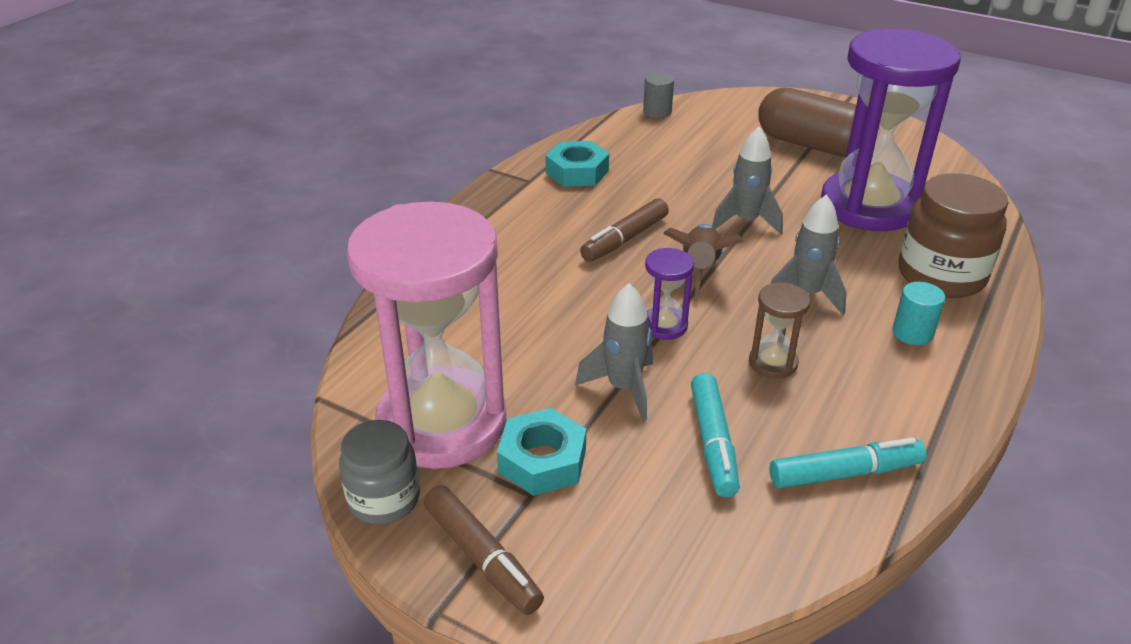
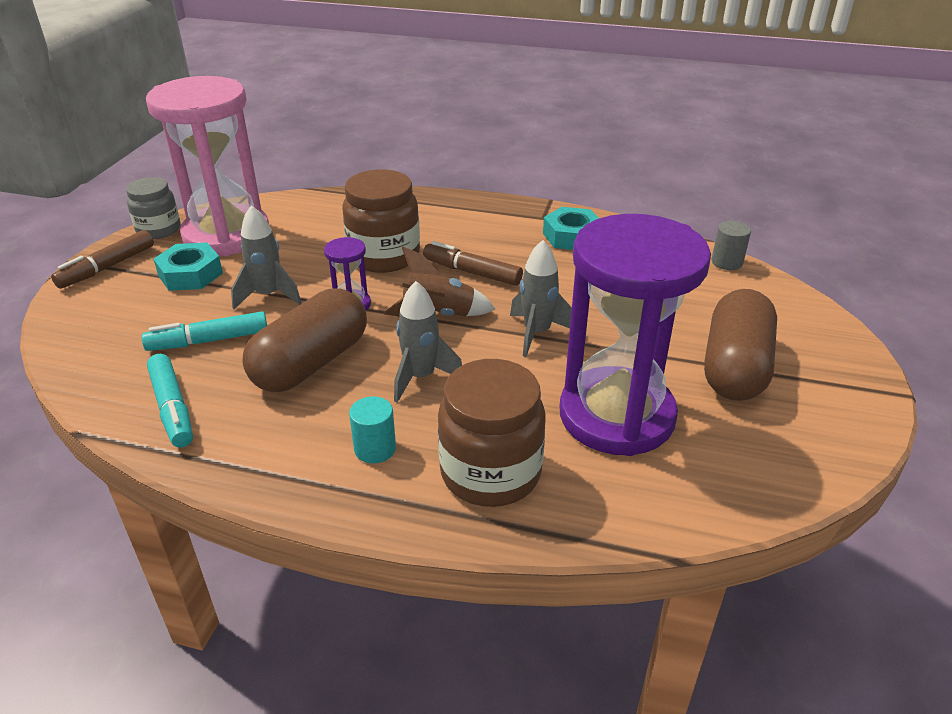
camera: 75 degrees right, 0 degrees up
brown hourglass [749,282,811,378] -> brown capsule [242,288,367,392]
none -> brown jar [342,169,420,273]

